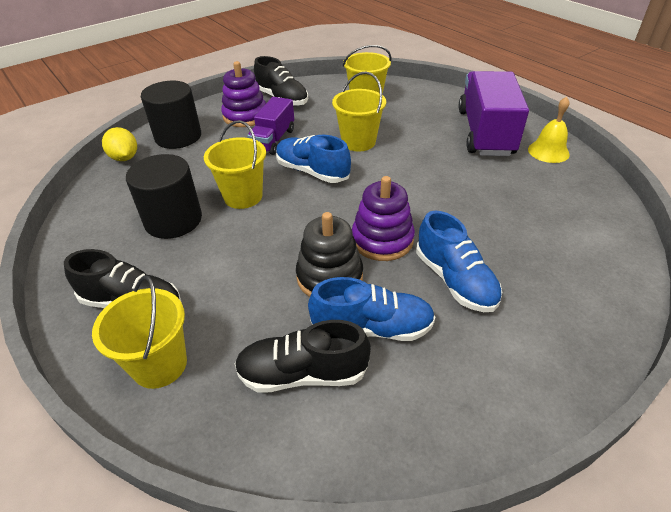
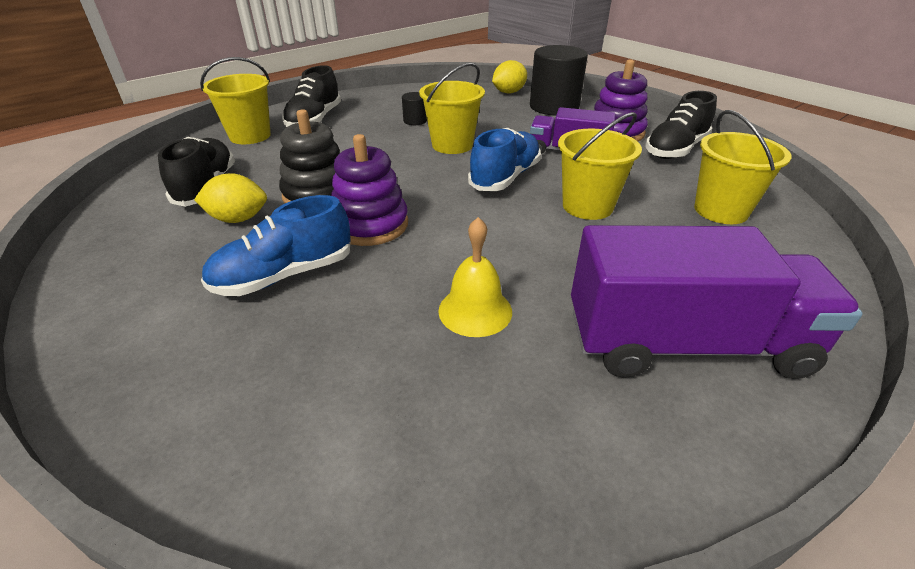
camera: 85 degrees right, 5 degrees down
black cylinder [126,154,202,239] -> black cylinder [402,92,427,125], size x0.45
blue shoe [308,277,435,341] -> yellow lemon [194,173,267,223]
yellow bell [528,97,570,163] -> yellow bell moved to [438,217,512,337]

